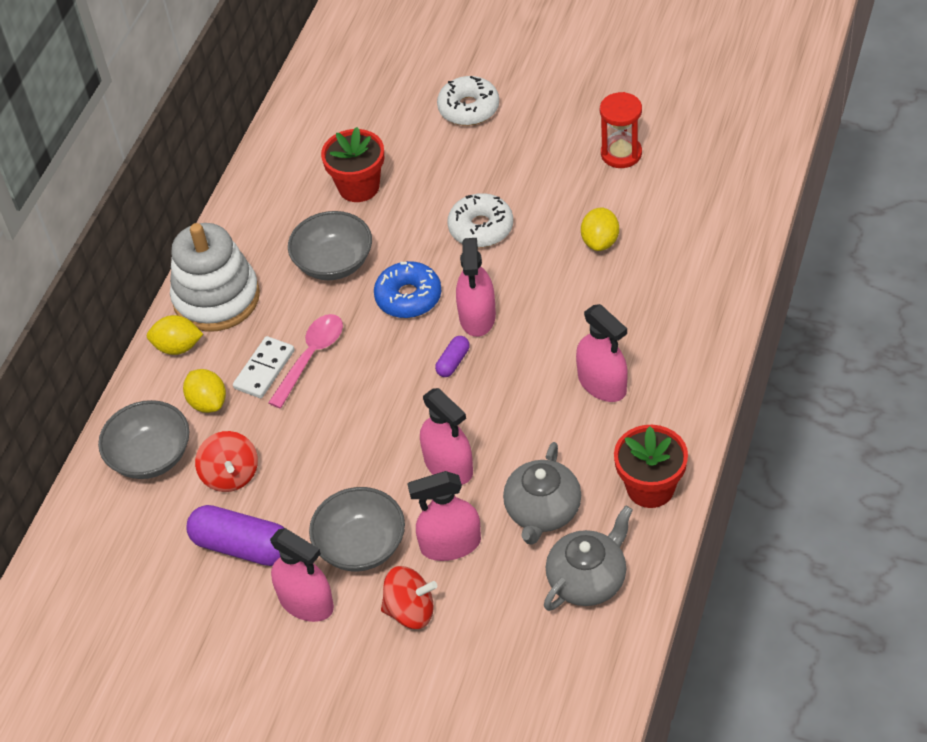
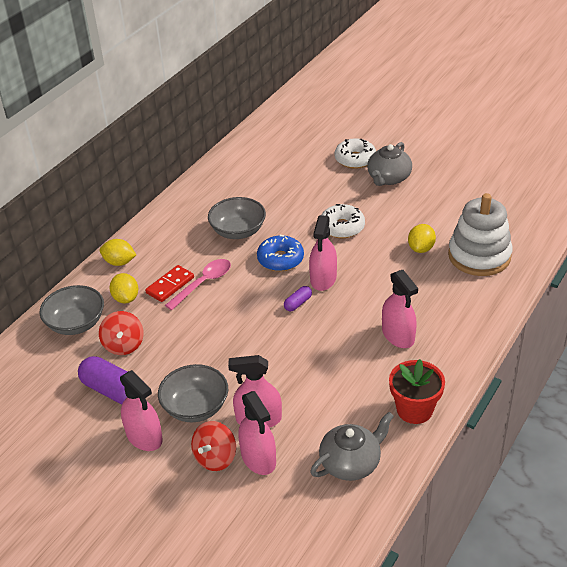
camera: 10 degrees right, 10 degrees down
white stacking toy [170,223,260,332] -> white stacking toy moved to [448,193,513,276]
white domino [233,336,295,398] -> red domino [145,265,194,302]
red flower pot [321,127,384,202] -> none
red spinning top [381,566,437,629] -> red spinning top turned 105 degrees clockwise [191,421,236,471]
pink spray bottle [420,388,473,485] -> pink spray bottle moved to [238,391,276,475]
grey teapot [503,442,581,545] -> grey teapot moved to [367,142,412,186]
red hourglass [600,92,642,168] -> none

